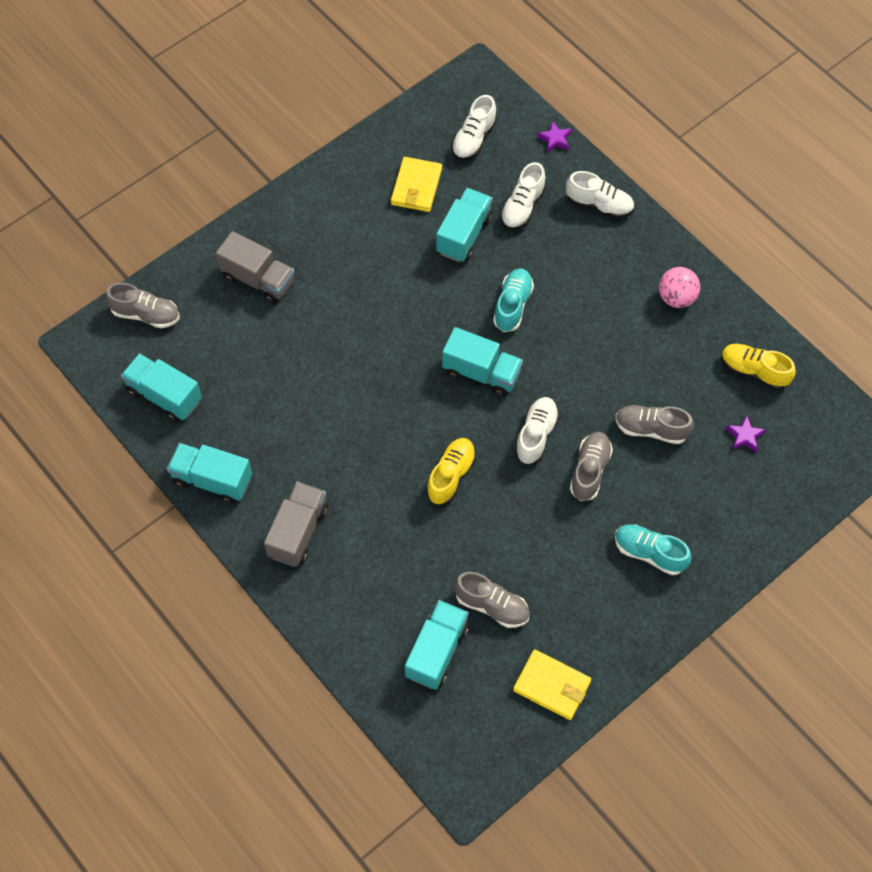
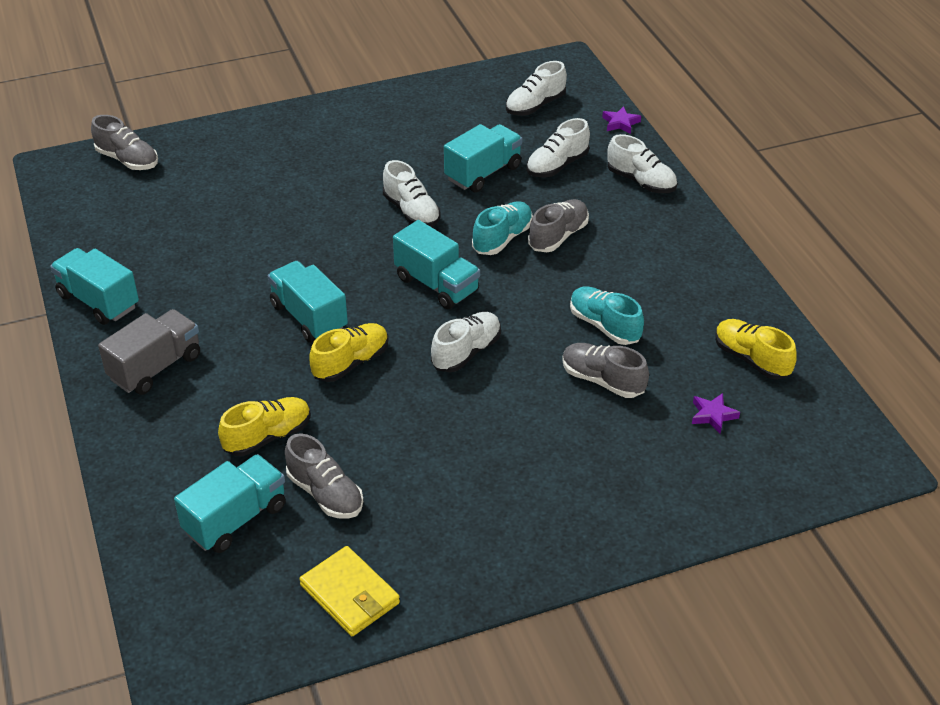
camera: 20 degrees right, 20 degrees down
turquoise truck [121,353,202,422] -> turquoise truck moved to [268,261,348,343]
grey truck [216,231,295,304] -> none
yellow wallet [391,157,442,212] -> none
grey shoe [570,432,613,501] -> grey shoe moved to [528,199,589,252]
turquoise shoe [615,524,692,575] -> turquoise shoe moved to [570,286,644,345]
pink ball [659,267,700,308] -> none
none -> yellow shoe [218,397,311,456]
none -> white shoe [383,160,440,227]

